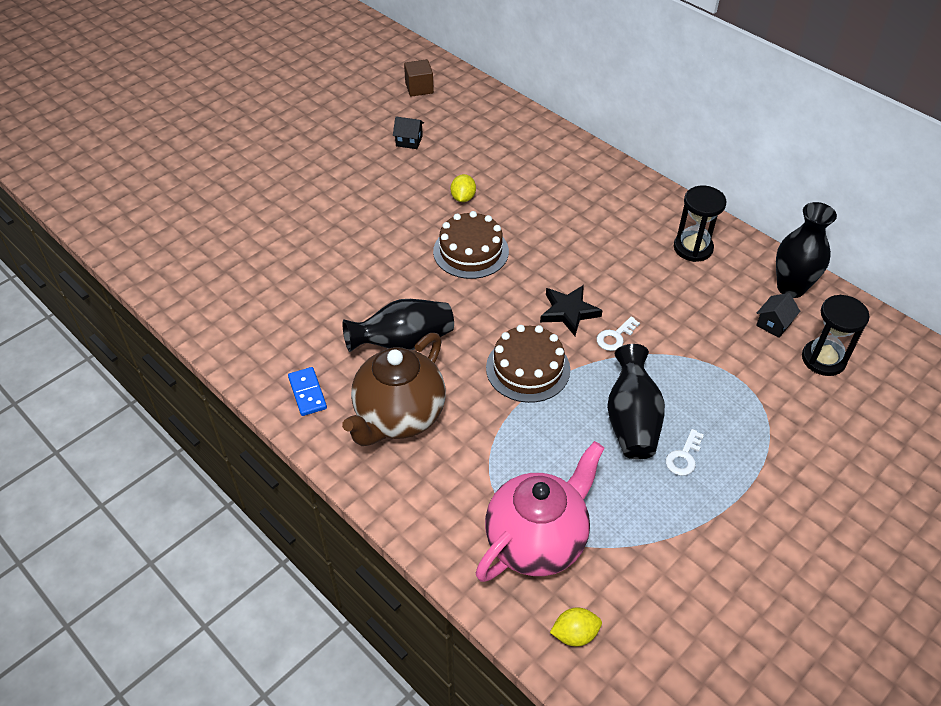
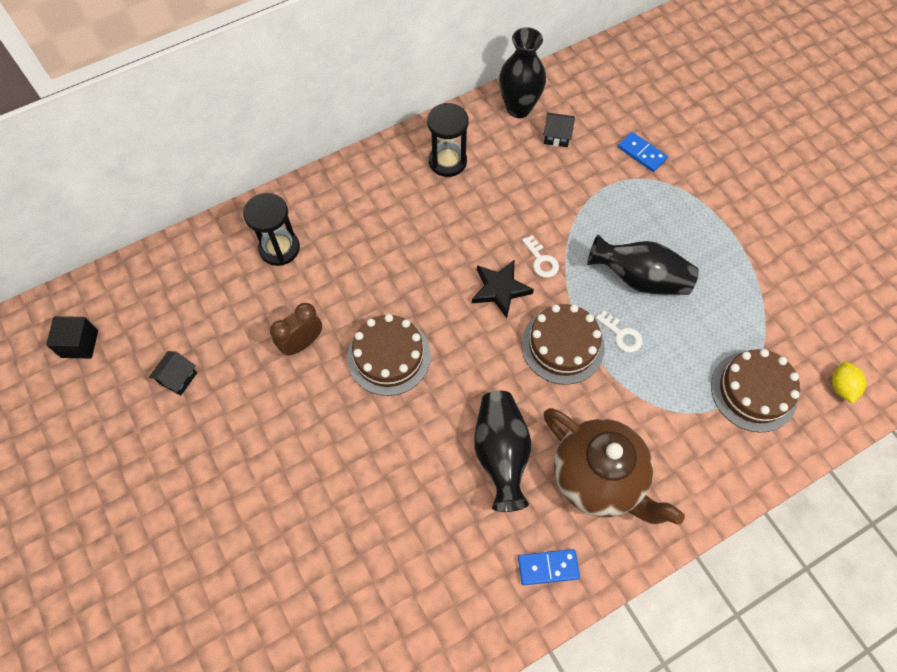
camera: 75 degrees left, 15 degrees up
brown cube [404,59,434,97] -> black cube [46,316,98,359]
yellow lemon [451,174,476,202] -> brown clock [270,303,322,356]
pink teapot [476,441,605,582] -> brown cake [711,349,800,432]
white key [666,429,704,476] -> white key moved to [596,310,643,352]
black house [756,293,800,338] -> black house turned 45 degrees counterclockwise [544,113,575,147]
black hourglass [802,295,870,376] -> black hourglass moved to [243,193,300,266]
none -> blue domino [618,132,668,172]

